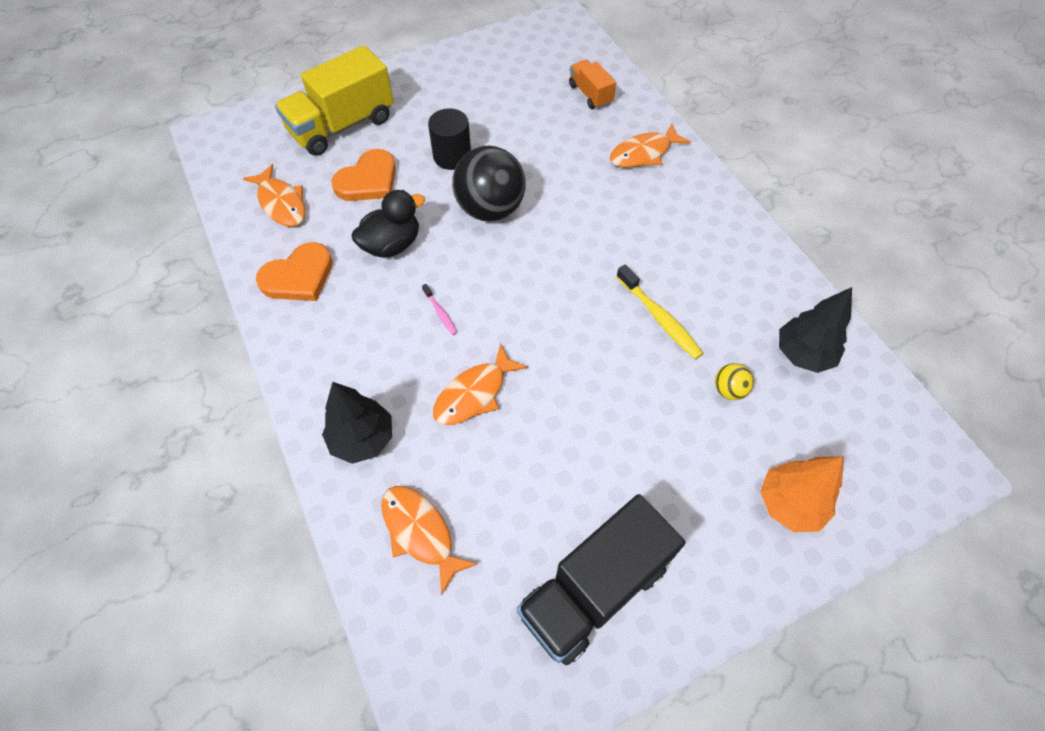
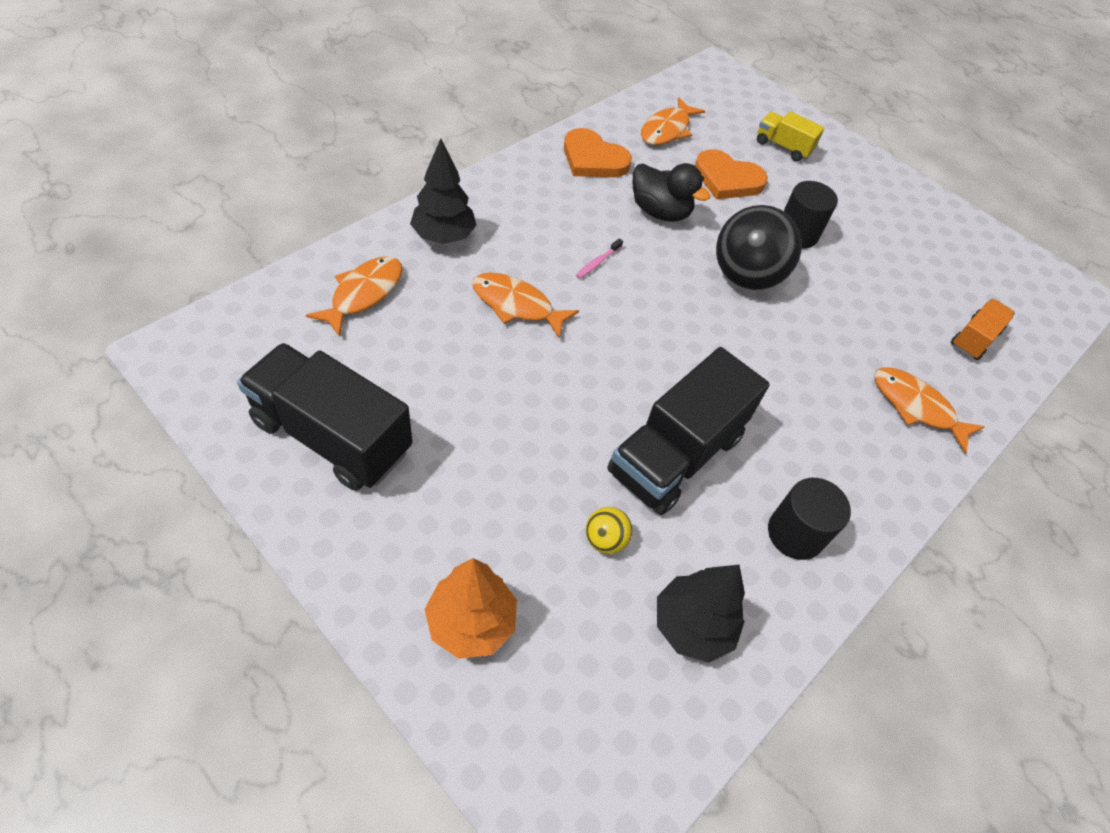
camera: 65 degrees right, 5 degrees down
yellow truck [275,45,394,156] -> yellow truck [757,111,824,161], size x0.52
yellow toothbrush [616,264,704,360] -> black truck [607,347,770,515]
none -> black cylinder [768,478,851,560]

